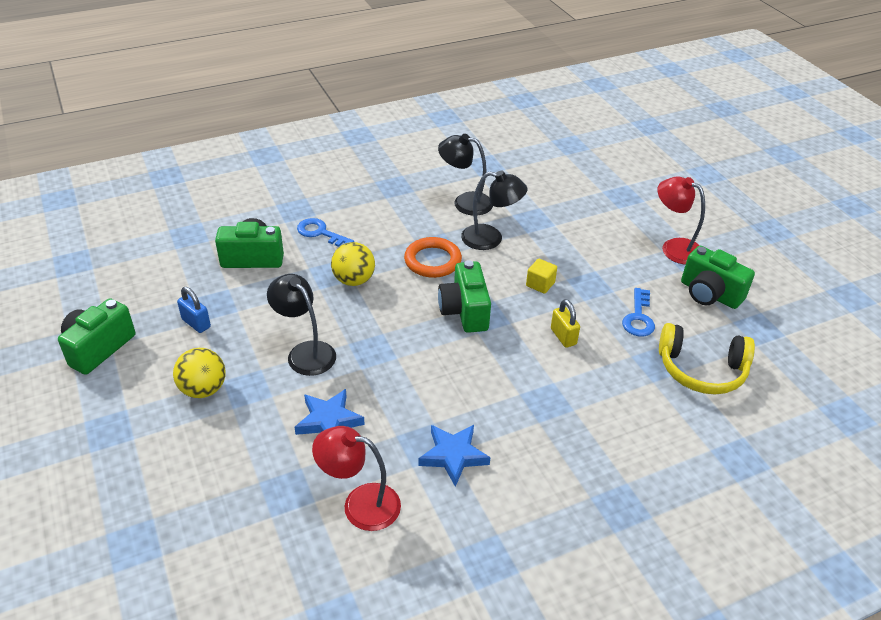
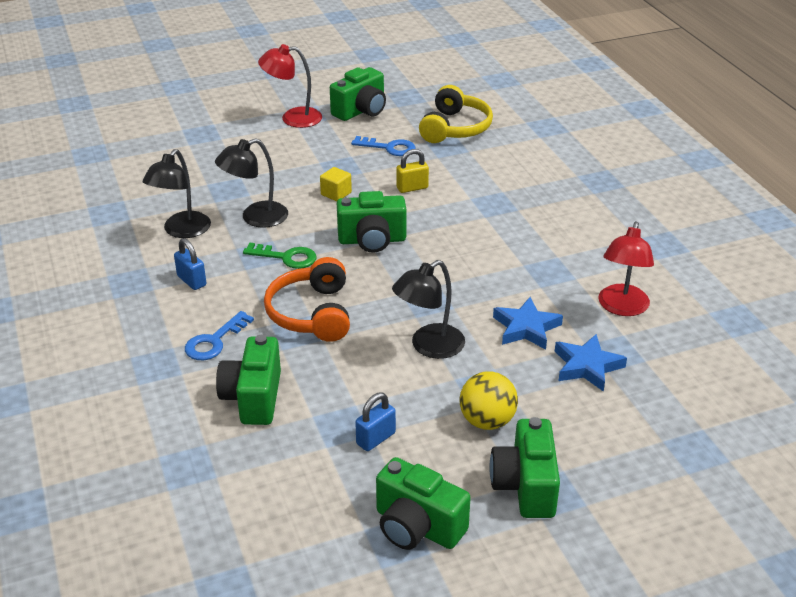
camera: 85 degrees left, 5 degrees down
yellow ball [331,242,375,286] -> orange headphones [264,257,350,342]
orange ring [404,237,462,278] -> green key [243,243,317,269]
blue star [418,425,491,487] -> blue star moved to [555,334,627,392]
black lamp [461,171,527,250] -> black lamp turned 135 degrees counterclockwise [215,138,288,228]
red lamp [657,176,705,265] -> red lamp turned 45 degrees clockwise [258,44,322,128]
none -> blue padlock [174,238,206,290]
none -> green camera [489,417,560,518]

